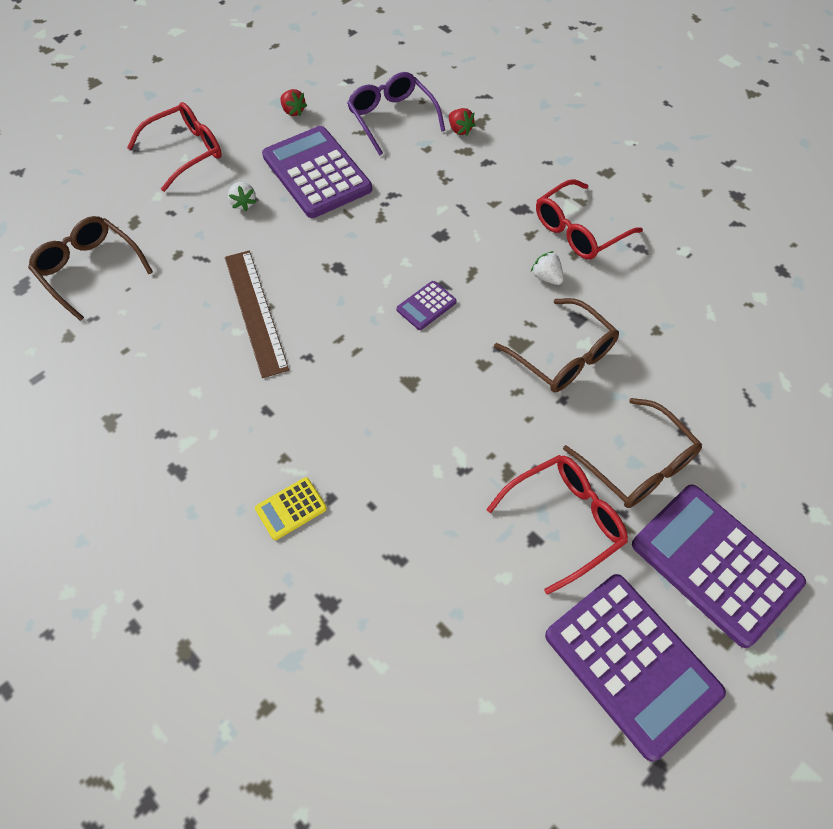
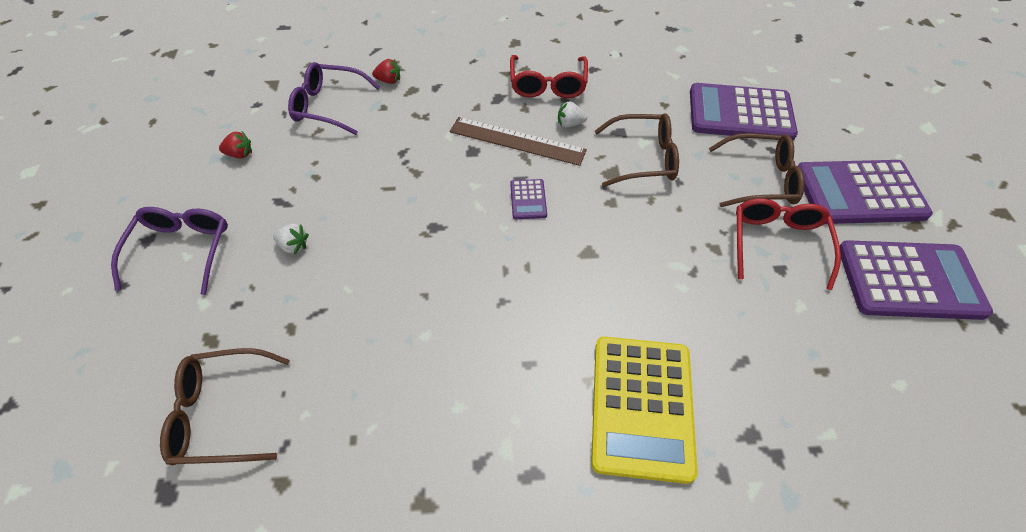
camera: 50 degrees left, 5 degrees down
red glasses [127,102,222,192] -> purple glasses [111,207,228,295]
brown ruler [225,251,289,378] -> brown ruler moved to [450,117,587,166]
yellow calculator [255,477,327,540] -> yellow calculator [591,337,698,484], size x2.25
purple calculator [262,126,372,218] -> purple calculator moved to [690,83,798,140]

